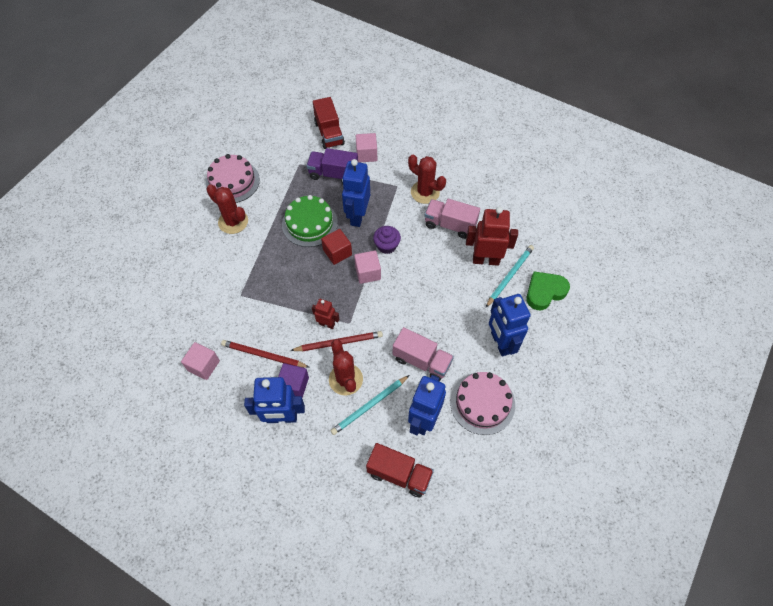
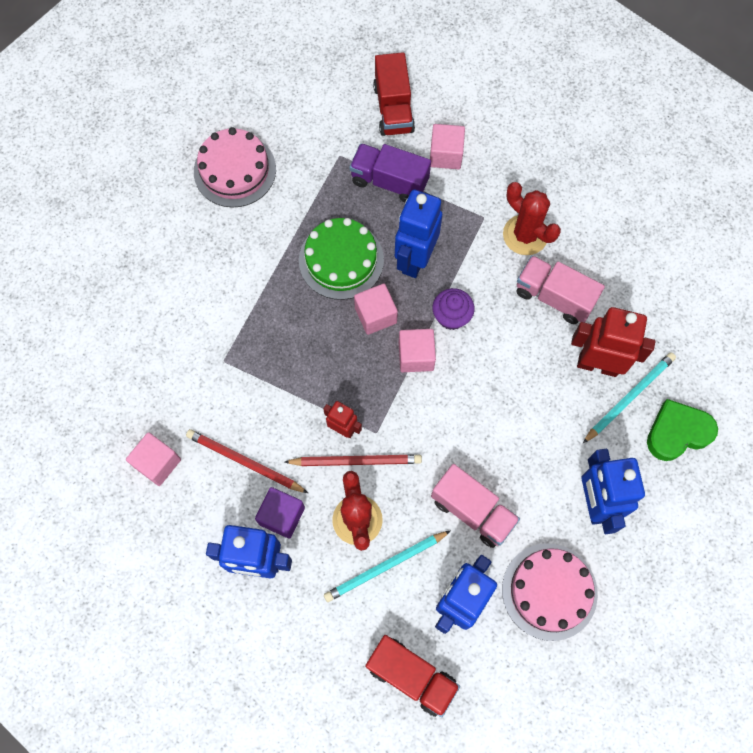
camera: 10 degrees right, 10 degrees up
red cactus [206,184,248,234] -> none
red cube [321,229,352,265] -> pink cube [354,284,398,335]

